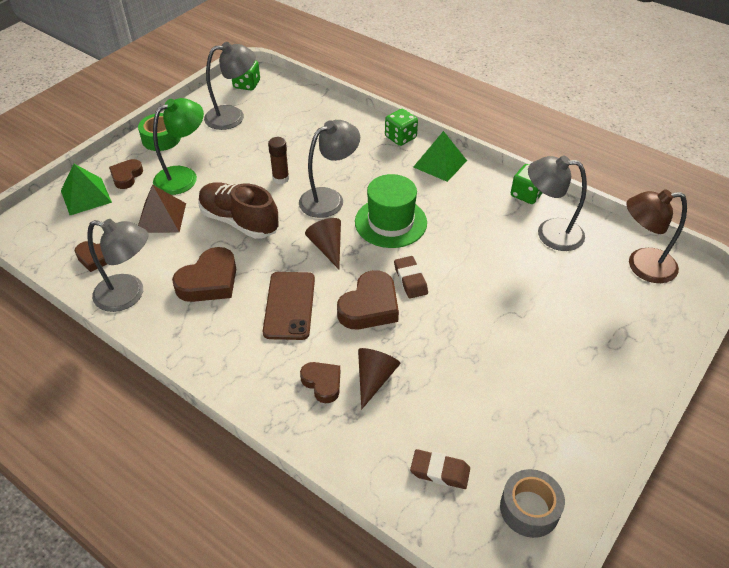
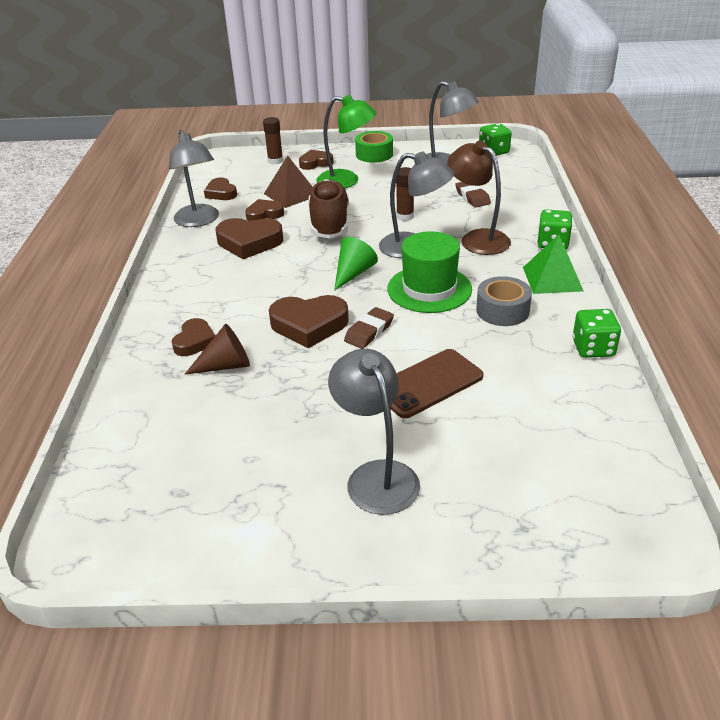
camera: 55 degrees right, 10 degrees down
green pyramid [61,164,112,215] -> brown glue stick [263,117,283,164]
brown phone [263,272,315,340] -> brown phone moved to [390,349,483,418]
brown cone [305,218,341,269] -> green cone [334,237,378,291]
brown eraser [410,449,470,489] -> brown eraser moved to [455,182,491,208]
grey tape [500,469,565,538] -> grey tape moved to [476,276,532,326]
grey lamp [528,155,587,251] -> grey lamp moved to [328,349,420,515]
brown lamp [627,189,687,283] -> brown lamp moved to [447,141,511,255]
none -> brown heart [245,199,284,221]

